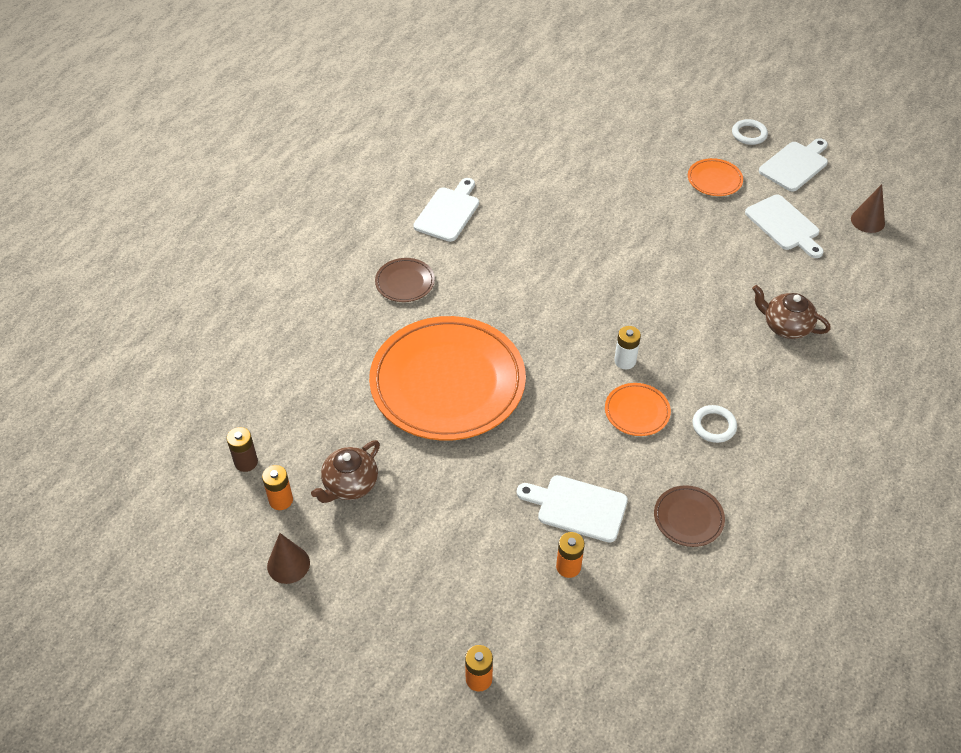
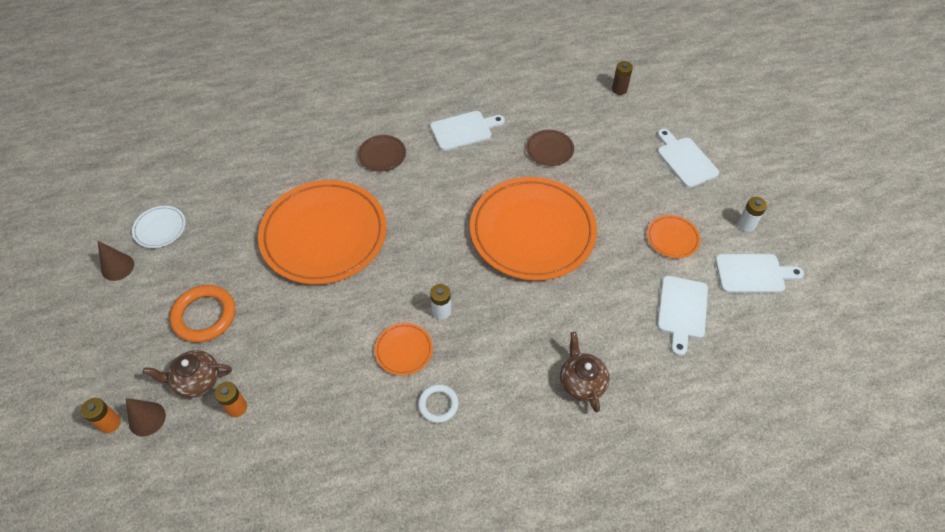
camera: 45 degrees right, 5 degrees up
brown battery [227,427,258,472] -> brown battery moved to [612,61,633,95]
orange battery [262,465,293,510] -> white plate [132,206,186,248]
brown teapot [311,440,380,503] -> brown teapot moved to [143,350,232,398]
white cutting board [517,475,628,543] -> white cutting board moved to [657,129,719,188]
brown plate [654,485,725,547] -> brown plate moved to [526,130,574,166]
white ring [732,119,768,145] -> white battery [738,197,767,232]
brown cone [851,184,885,233] -> brown cone moved to [126,398,166,436]
none -> orange ring [170,285,236,343]
none -> orange plate [470,177,597,281]

